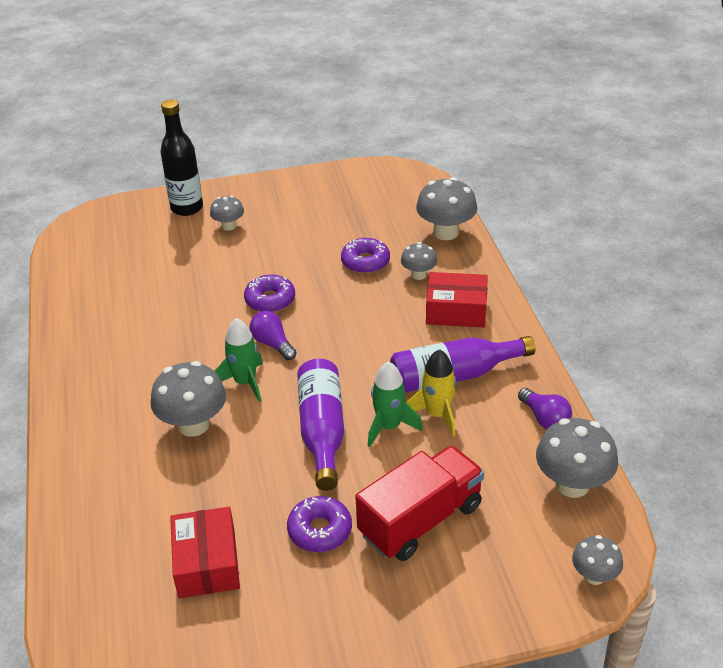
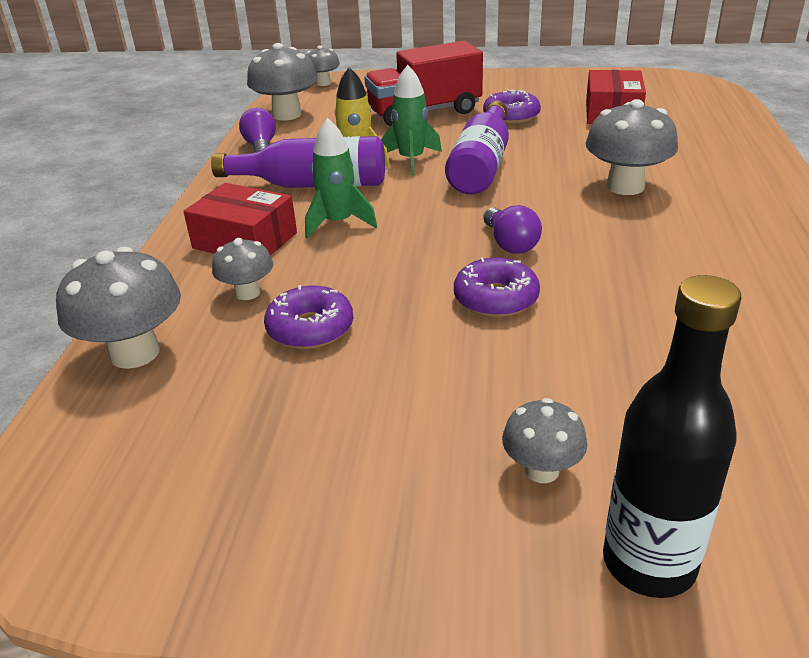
camera: 160 degrees left, 5 degrees down
green rocket [215,318,263,402] -> green rocket moved to [305,118,377,238]

